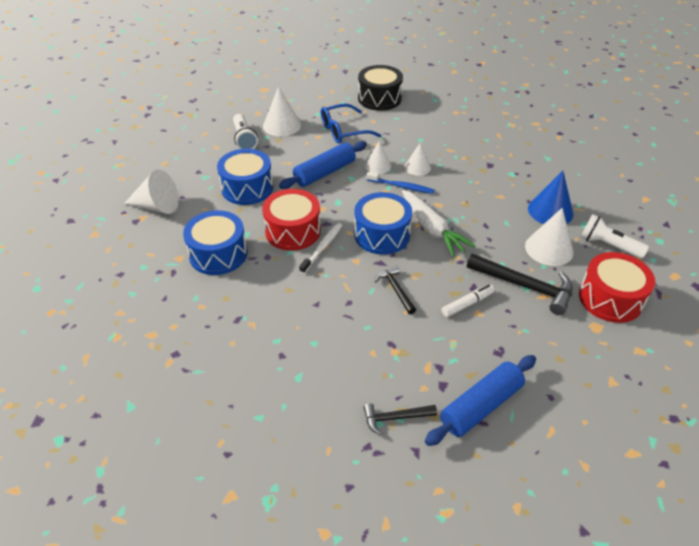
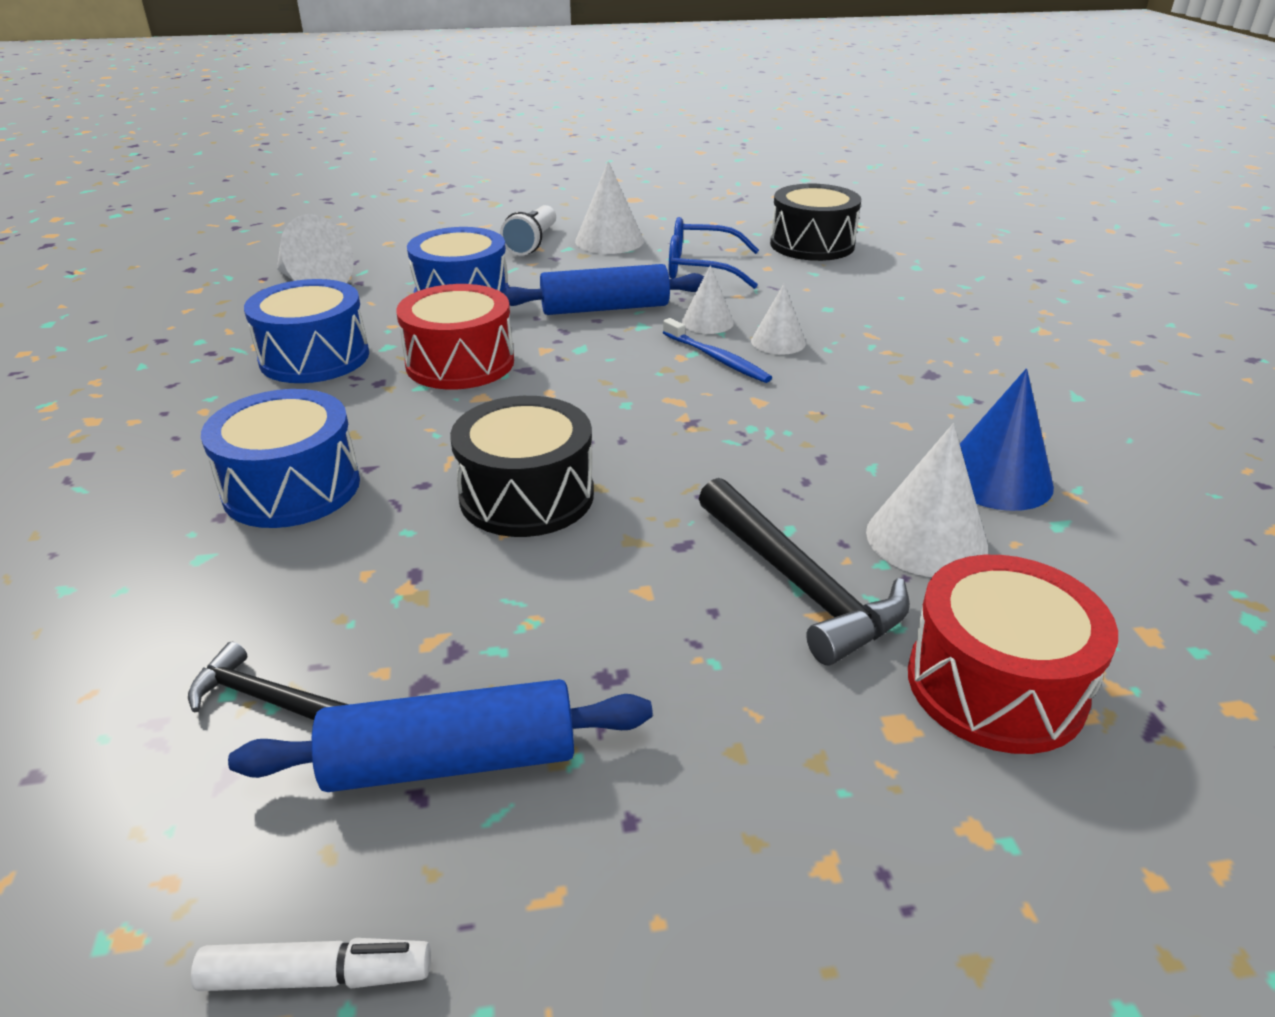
camera: 30 degrees right, 10 degrees down
white toothbrush [299,223,342,274] -> none
blue drum [354,192,412,255] -> blue drum moved to [201,389,360,528]
black hammer [375,266,416,314] -> black drum [450,396,594,537]
white carrot [402,190,475,257] -> none
white marker [441,284,495,317] -> white marker moved to [191,938,431,991]
white flashlight [580,214,649,258] -> none

